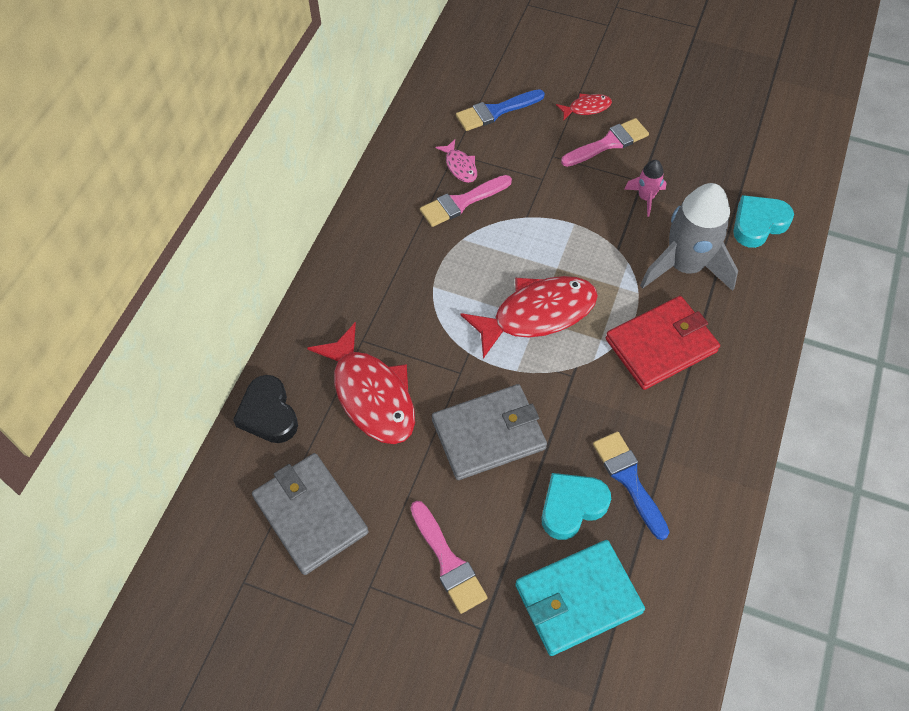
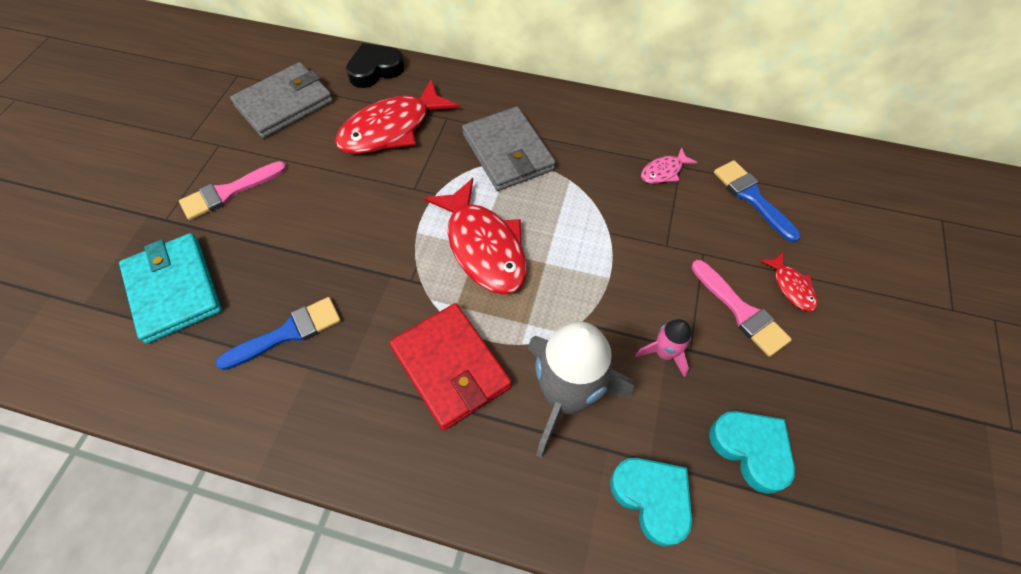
camera: 85 degrees right, 0 degrees up
pink brush [420,175,512,227] -> none
grey wallet [432,384,547,480] -> grey wallet moved to [462,106,556,191]
turquoise heart [541,473,611,540] -> turquoise heart moved to [709,411,795,494]

